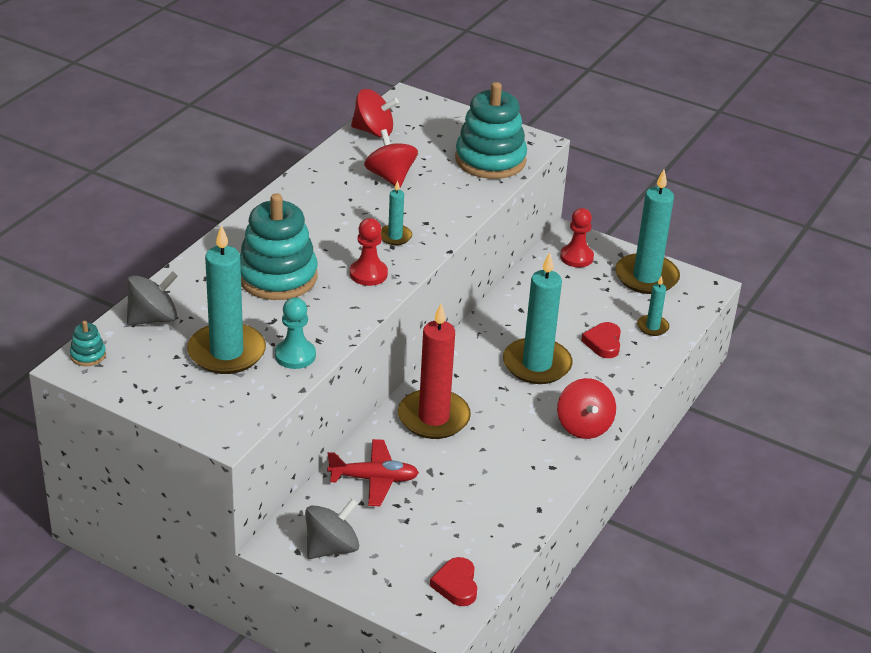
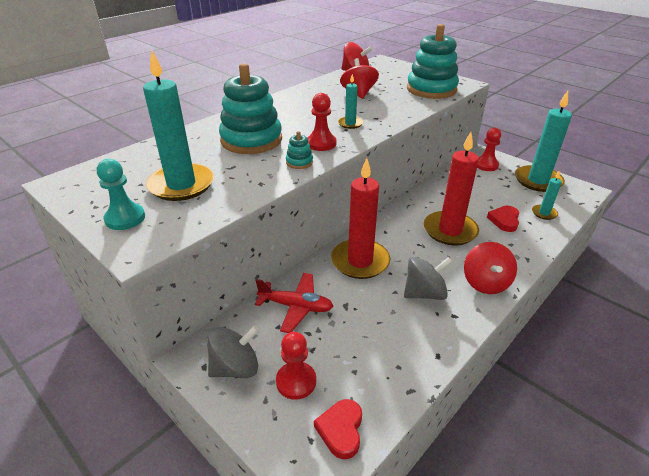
camera: 15 degrees right, 0 degrees up
turquoise stacking toy [70,321,106,366] -> turquoise stacking toy moved to [286,131,313,169]
grey spinning top [127,271,178,326] -> grey spinning top moved to [404,257,452,300]
turquoise pawn [275,297,316,369] -> turquoise pawn moved to [97,159,145,230]
turquoise candle [503,252,572,384] -> red candle [424,132,479,246]
none -> red pawn [276,332,316,400]

